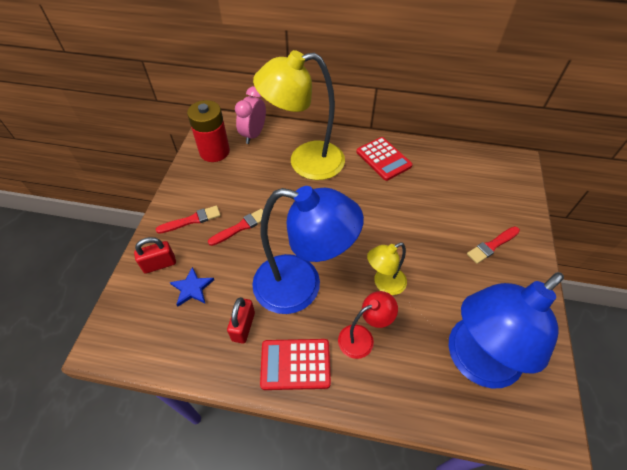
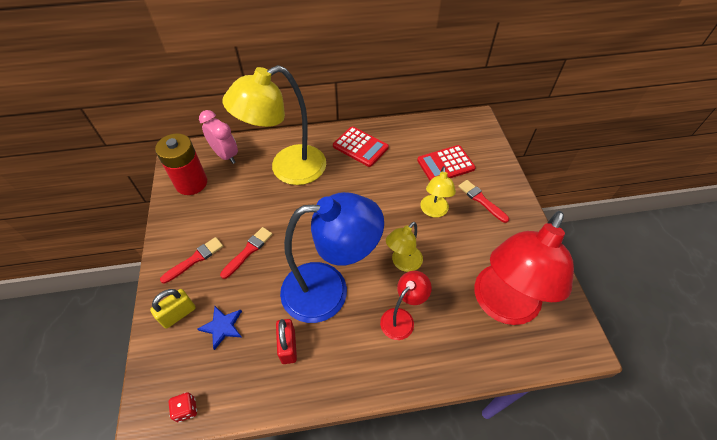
camera: 20 degrees left, 0 degrees up
red padlock [134,237,176,274] -> yellow padlock [150,289,196,329]
pink clock [235,86,266,144] -> pink clock turned 135 degrees clockwise [199,110,238,164]
red calculator [260,339,331,390] -> red calculator moved to [417,145,476,181]
blue lamp [449,272,564,388] -> red lamp [475,211,574,325]
red brush [467,227,520,264] -> red brush turned 105 degrees clockwise [458,180,509,223]
none -> red dice [169,392,197,422]
none -> yellow lamp [420,166,456,217]

